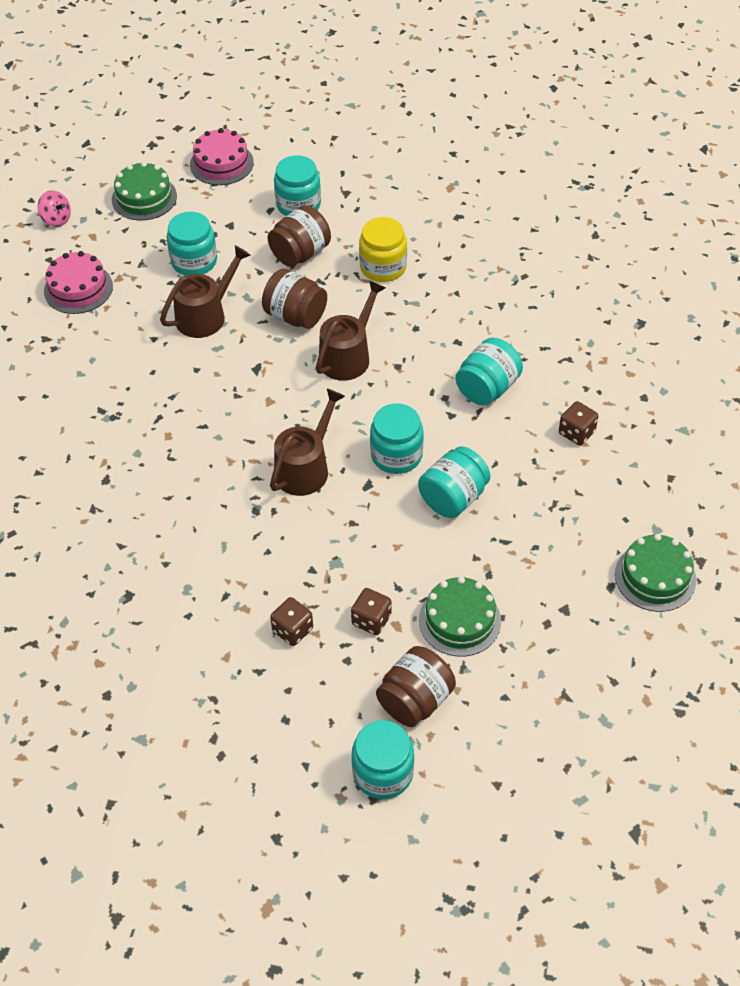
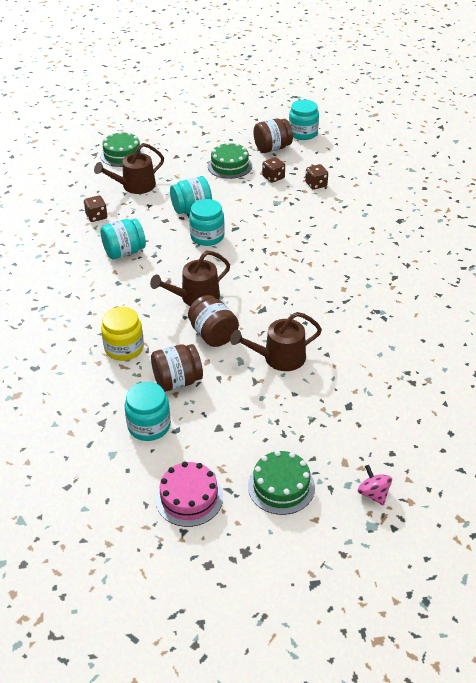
camera: 155 degrees left, 10 degrees down
pink cake [44,251,113,314] -> none
turquoise jar [167,212,217,275] -> none
brown watering can [270,389,345,496] -> brown watering can moved to [94,143,164,194]

